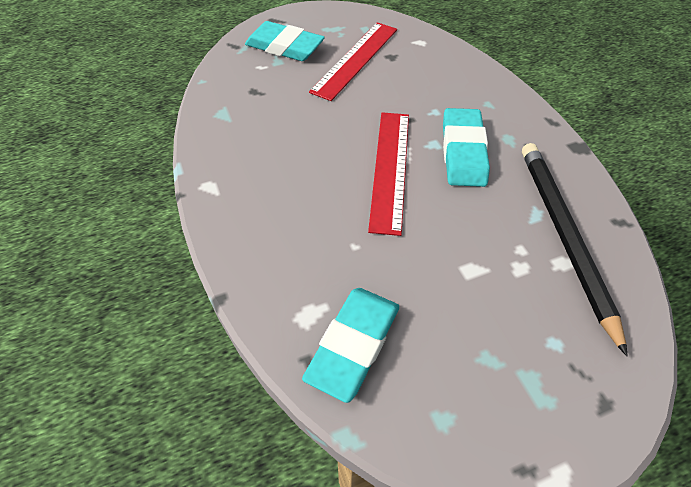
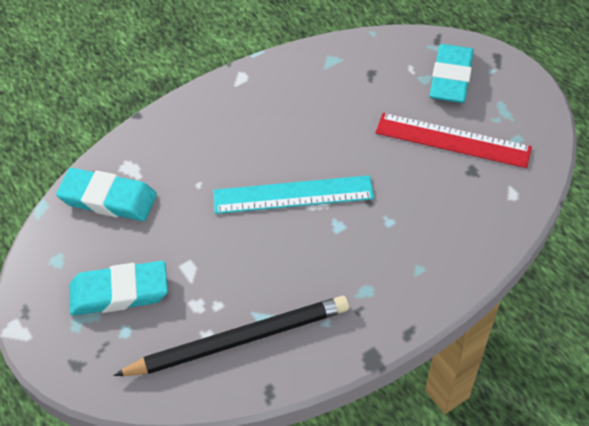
camera: 80 degrees right, 0 degrees up
red ruler [368,112,409,236] -> turquoise ruler [213,175,374,214]
turquoise eraser [443,108,490,187] -> turquoise eraser moved to [70,261,168,316]

